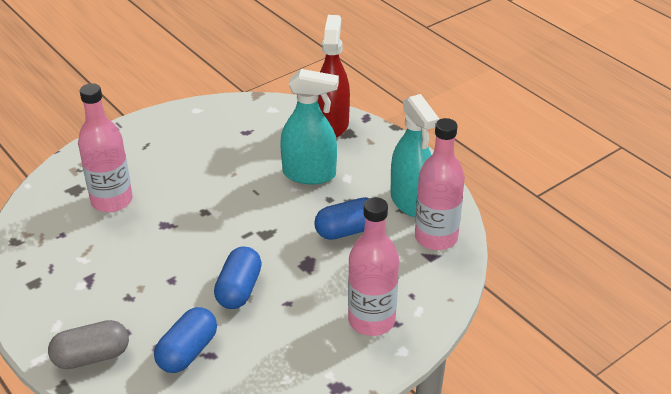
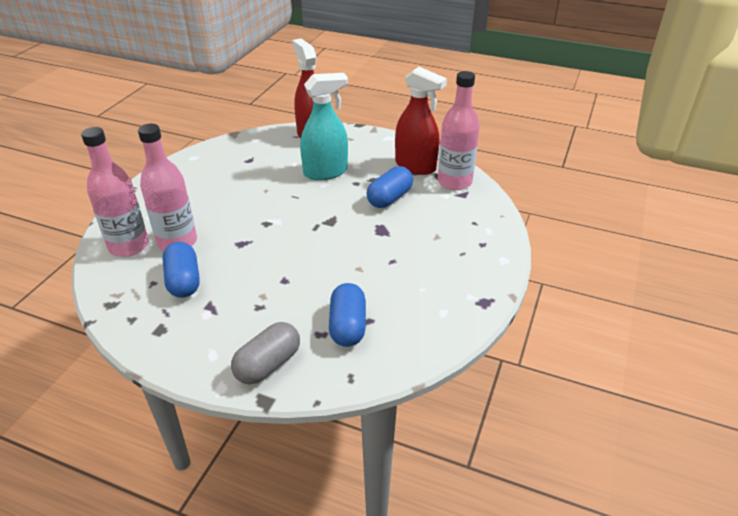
camera: 30 degrees left, 0 degrees up
blue capsule [214,247,262,309] -> blue capsule moved to [162,242,200,298]
pink bottle [348,197,399,336] -> pink bottle moved to [81,127,149,257]
turquoise spray bottle [391,94,440,217] -> red spray bottle [395,67,447,175]

